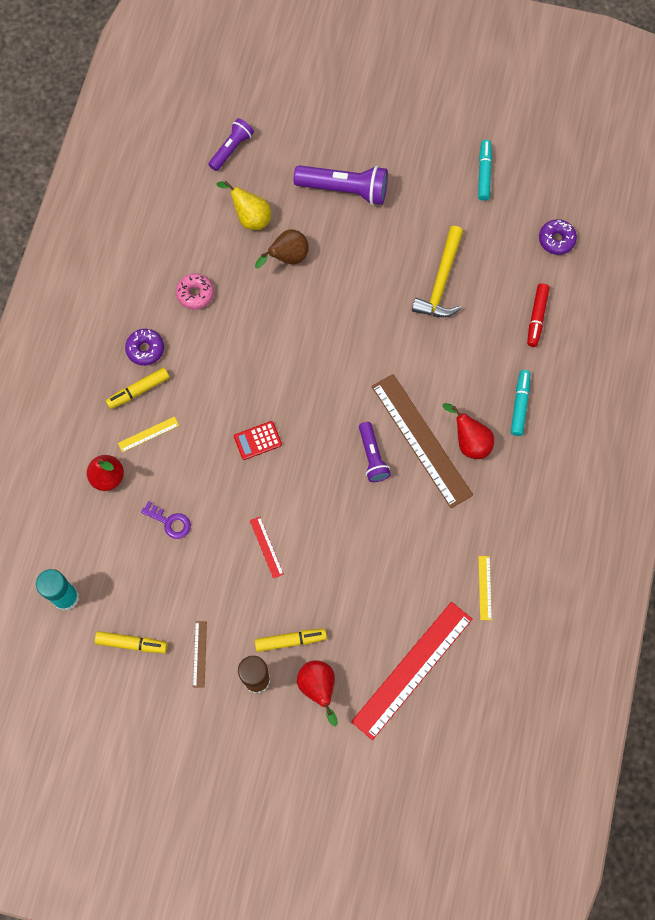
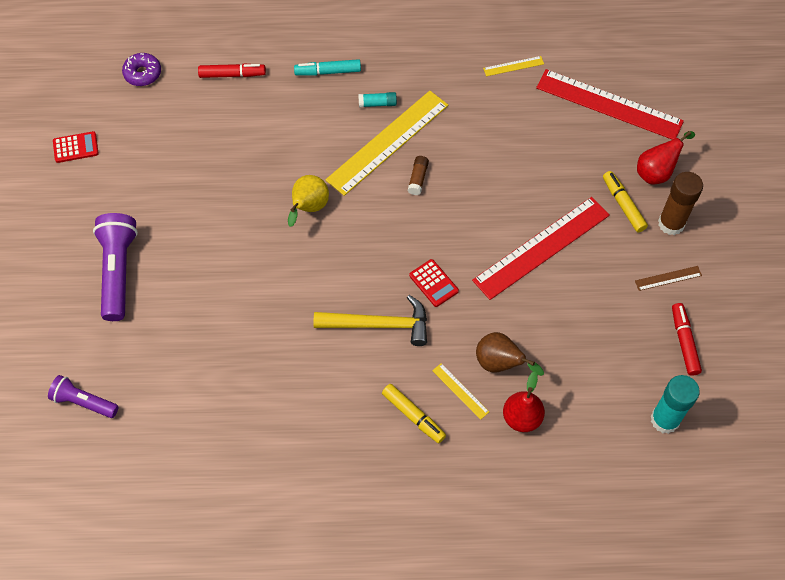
camera: 105 degrees left, 10 degrees down
yellow marker [95,631,168,653] -> red marker [672,303,702,376]
purple donut [125,329,164,366] -> none
purple key [141,501,191,539] -> none
pink donut [176,273,214,310] -> none
yellow pear [216,181,271,230] -> yellow pear moved to [288,175,329,227]
red ruler [250,517,284,579] -> red ruler [472,197,610,300], size x2.39
brown pear [255,229,309,268] -> brown pear moved to [476,332,544,376]
purple flashlight [359,422,391,482] -> brown glue stick [408,156,429,195]
brown ruler [372,374,473,508] -> yellow ruler [325,91,448,196]
yellow hammer [412,226,463,317] -> yellow hammer moved to [313,295,427,346]
red pear [443,403,494,459] -> turquoise glue stick [358,92,397,107]
turquoise marker [478,140,492,201] -> red calculator [53,131,99,163]

